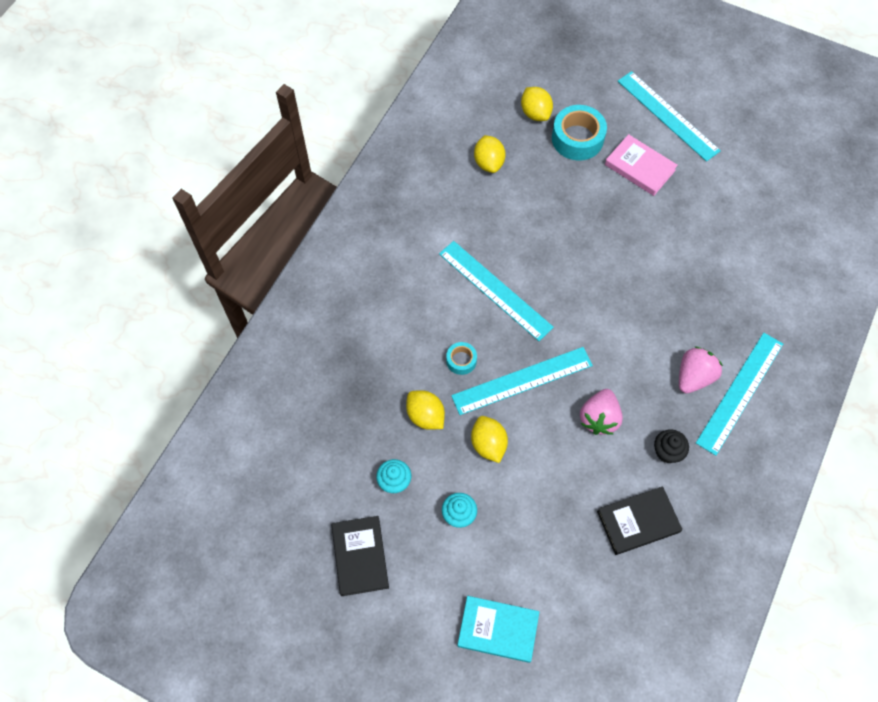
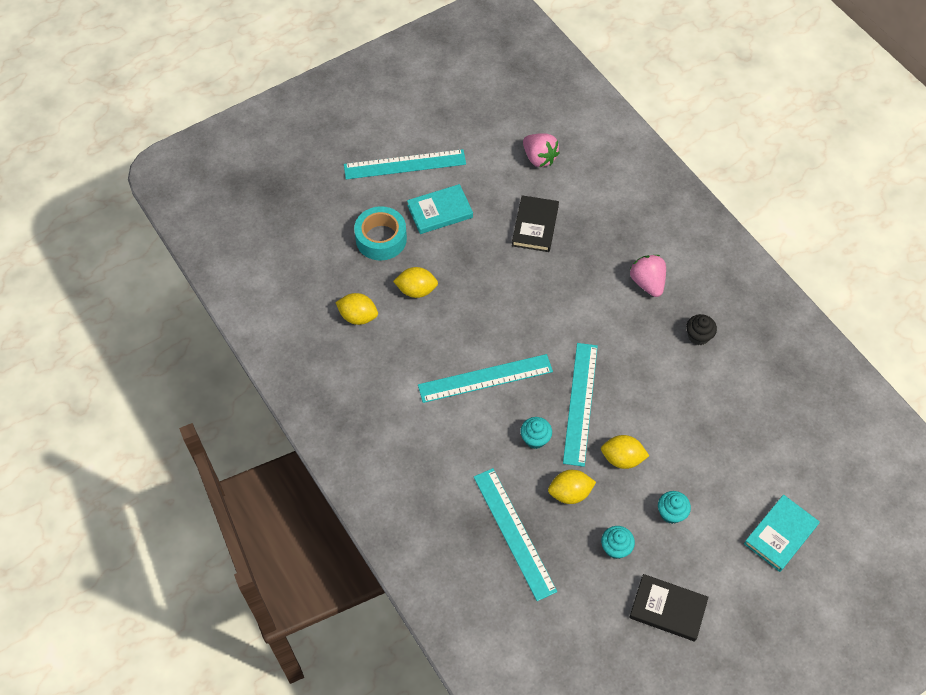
camera: 60 degrees left, 5 degrees down
turquoise tape [446,342,477,375] -> turquoise cupcake [520,417,552,449]
yellow lemon [521,87,553,121] -> yellow lemon moved to [393,267,438,298]
pink strawberry [580,389,623,435] -> pink strawberry moved to [523,133,560,167]
black book [597,487,682,555] -> black book moved to [512,195,559,252]
pink book [605,134,678,196] -> turquoise book [407,184,473,234]
turquoise ruler [696,333,783,456] -> turquoise ruler moved to [474,468,557,601]

